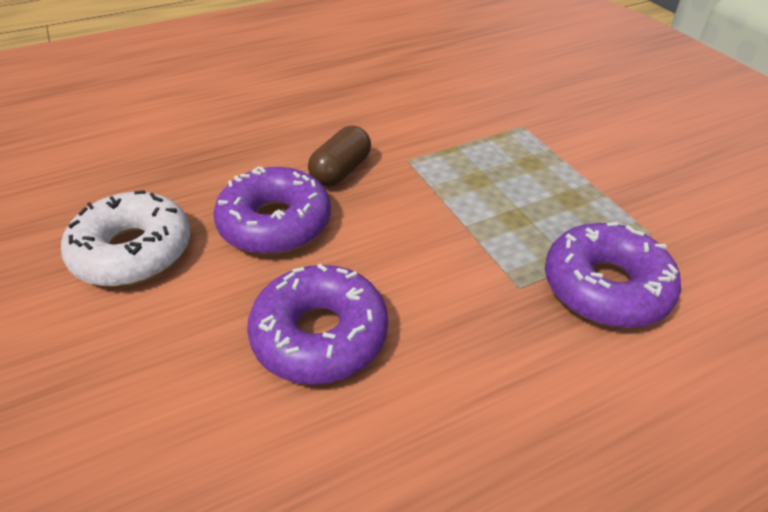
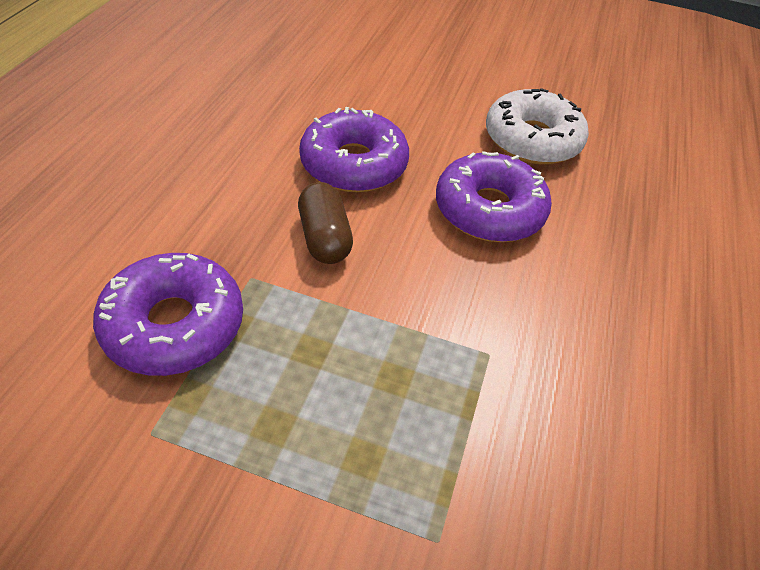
camera: 130 degrees right, 5 degrees up
brown capsule [308,126,371,186] -> brown capsule moved to [298,182,353,264]

